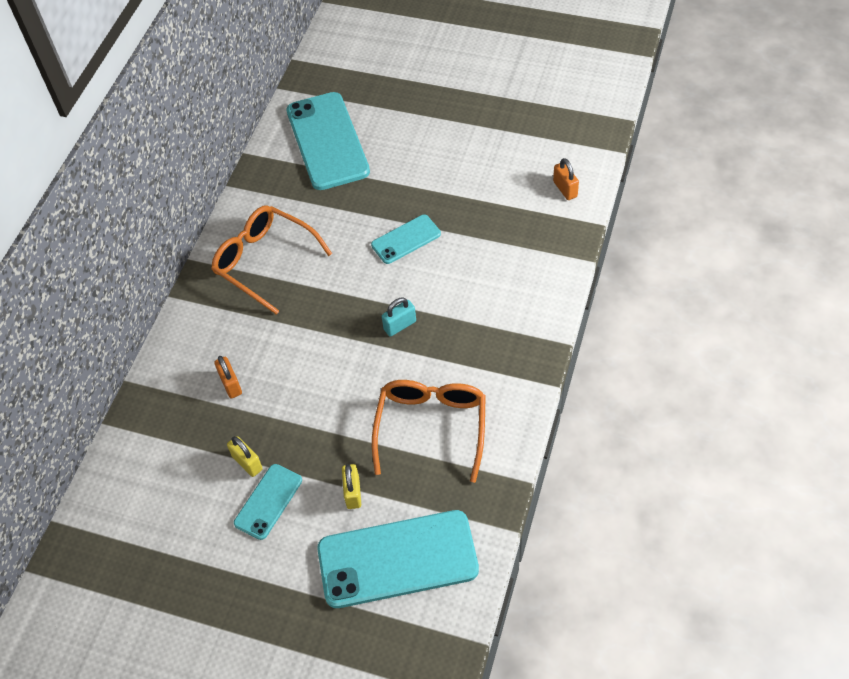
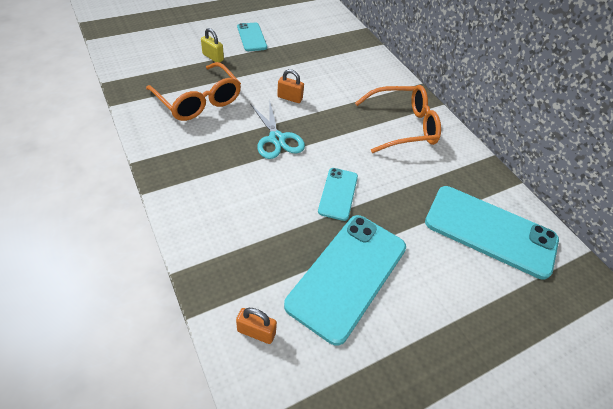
camera: 125 degrees right, 5 degrees down
orange padlock [214,356,242,399] -> orange padlock moved to [277,69,304,103]
yellow padlock [227,436,263,477] -> none
turquoise phone [317,510,479,608] -> turquoise phone moved to [284,215,406,346]
turquoise padlock [382,297,416,336] -> turquoise scissors [251,103,305,159]

